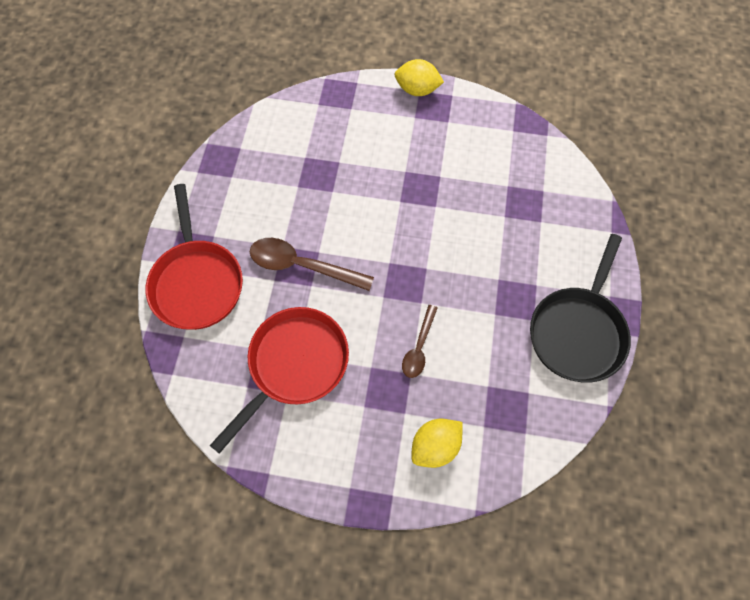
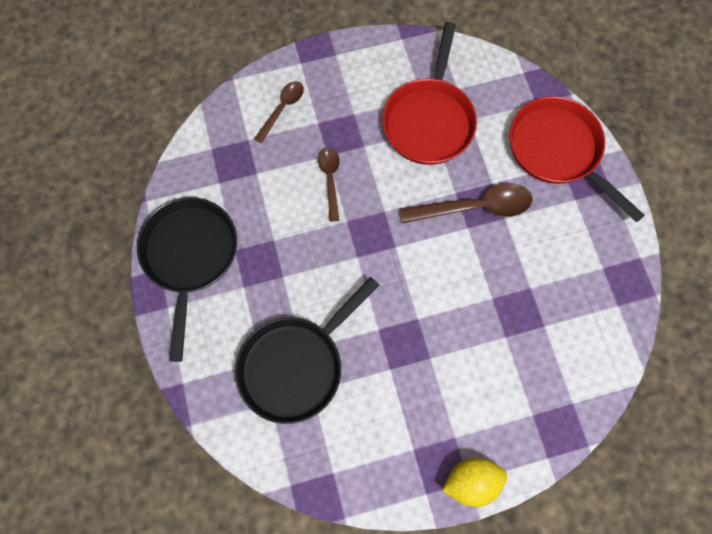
camera: 155 degrees right, 5 degrees up
yellow lemon [411,419,463,468] -> brown spoon [254,81,304,143]
none -> black pan [235,277,379,424]

